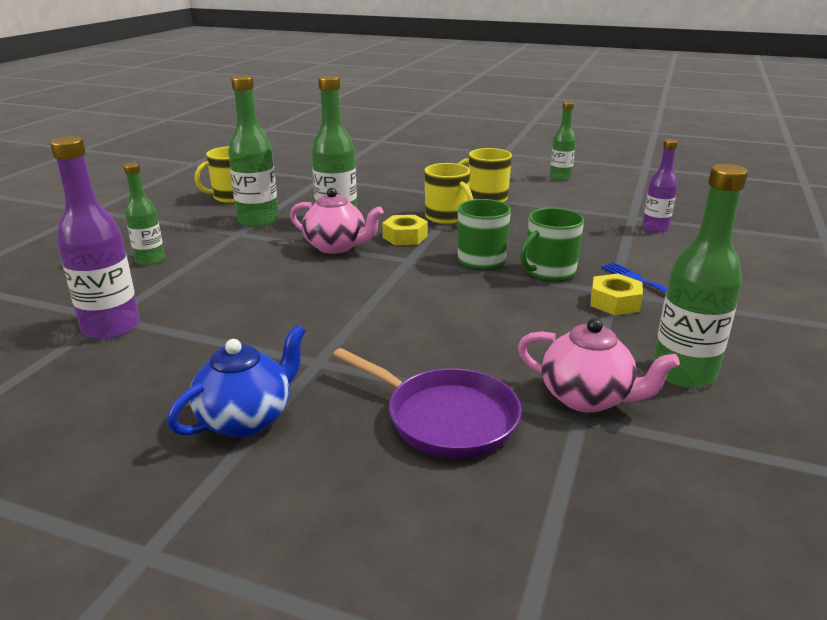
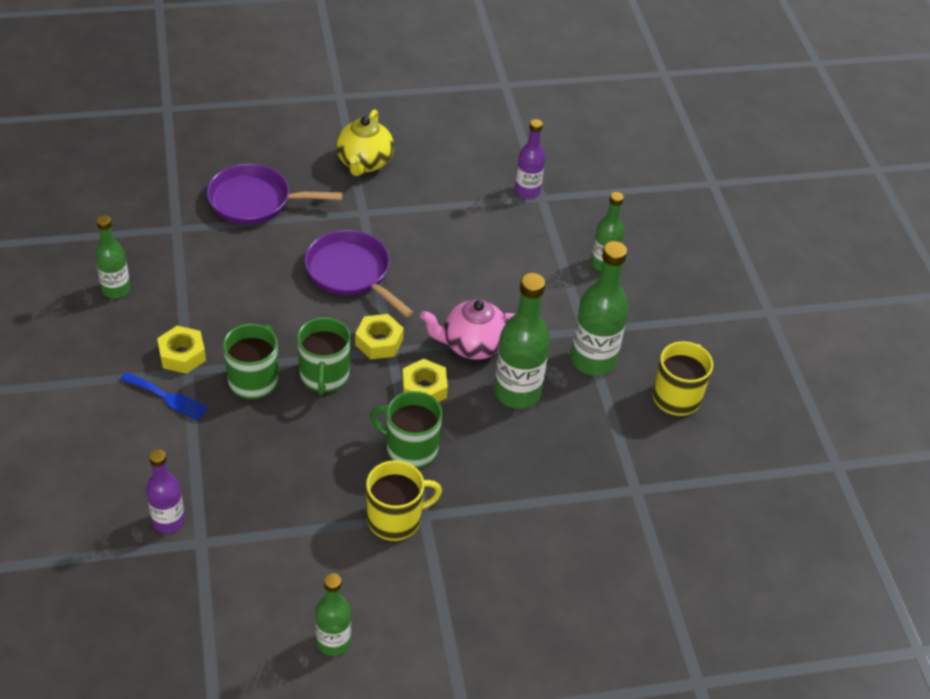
camera: 145 degrees right, 20 degrees up
purple bottle [50,136,140,339] -> purple bottle [515,119,545,199], size x0.62
blue teapot [167,325,306,437] -> yellow teapot [336,109,394,176]
yellow mug [425,163,473,224] -> green mug [370,391,442,468]
pink teapot [518,318,680,413] -> none
green bottle [653,164,748,388] -> green bottle [95,215,130,298], size x0.62
none -> purple pan [305,230,413,317]
none -> yellow nut [355,314,404,359]

